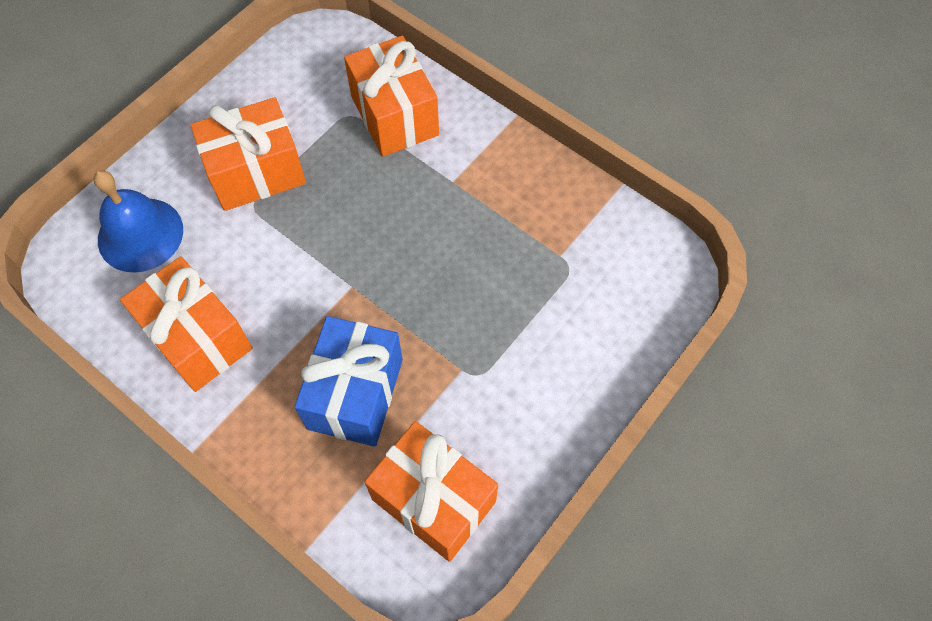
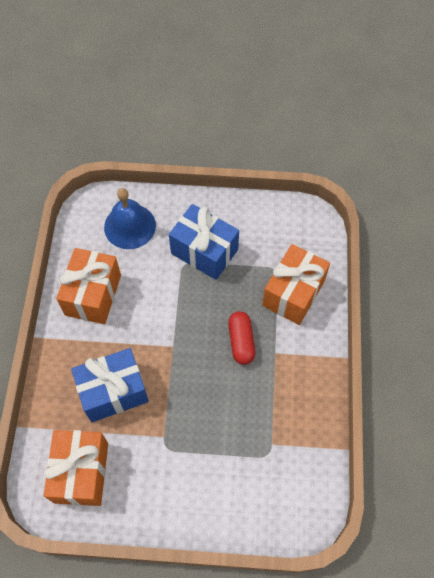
camera: 55 degrees right, 0 degrees up
orange gift [190,97,306,211] -> blue gift [169,204,239,280]
none -> red capsule [228,311,256,365]

